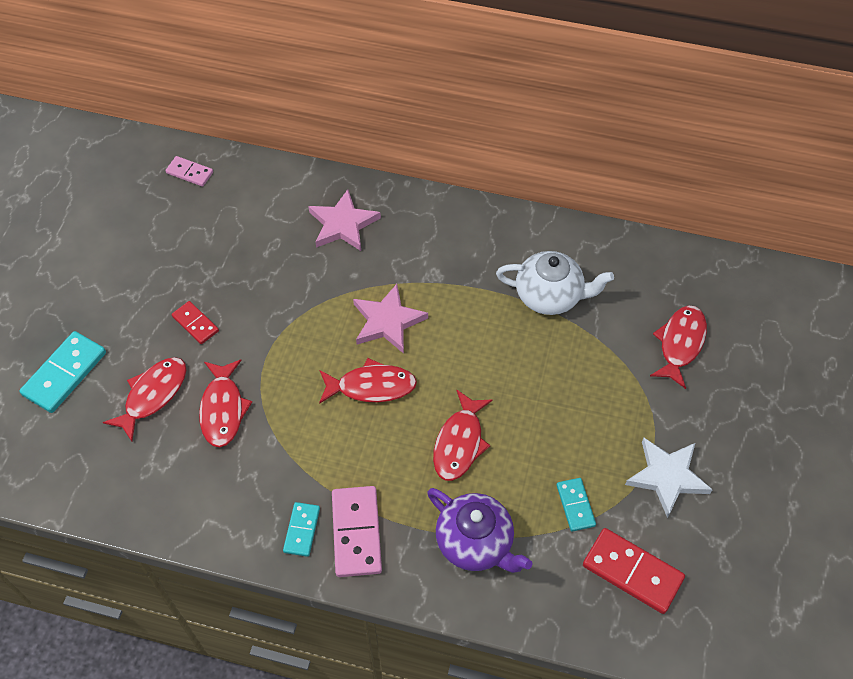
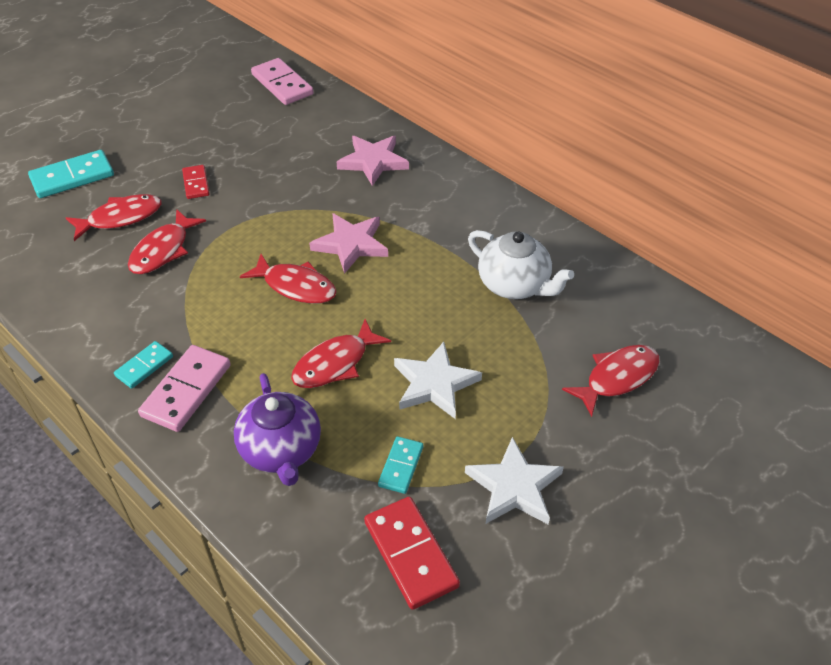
camera: 30 degrees right, 10 degrees down
pink domino [166,156,213,187] -> pink domino [251,58,313,105], size x1.70
none -> white star [394,342,482,419]

